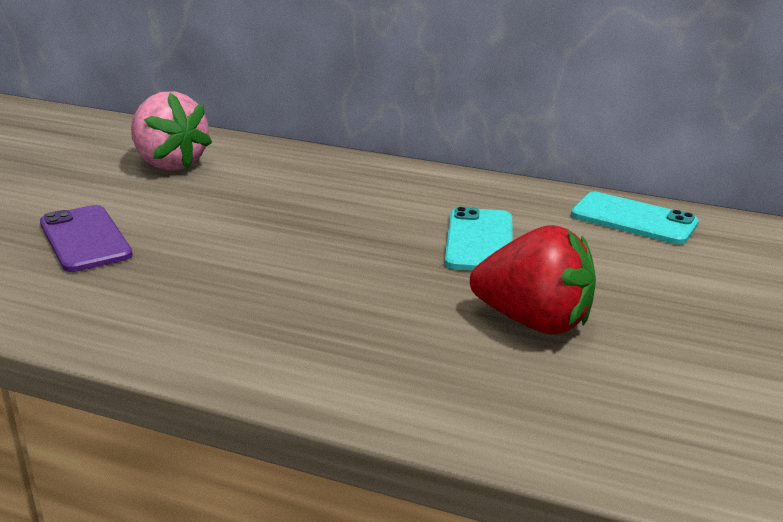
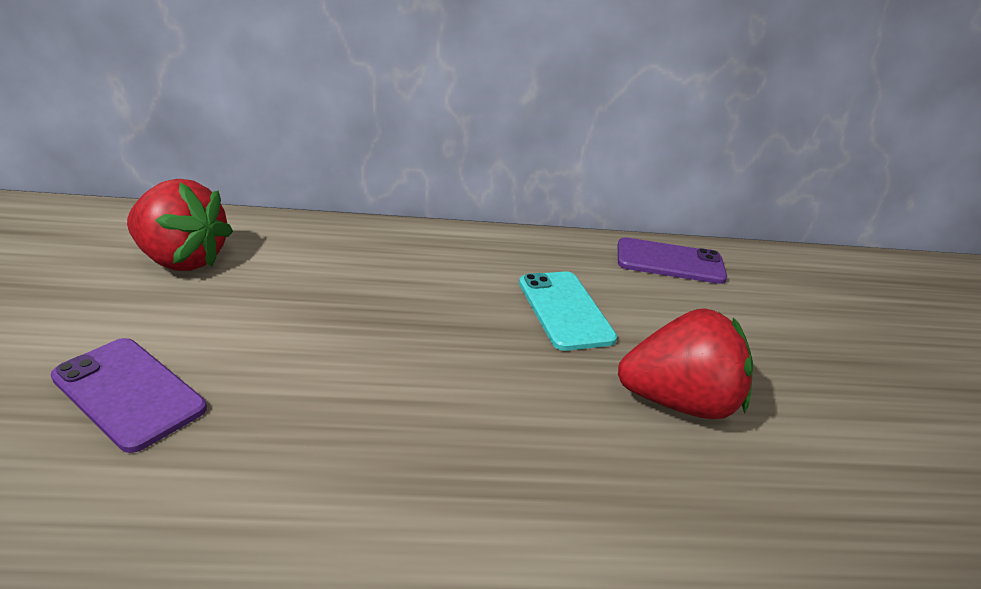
camera: 25 degrees left, 5 degrees up
pink strawberry [131,91,212,171] -> red strawberry [127,179,233,271]
turquoise phone [571,192,699,244] -> purple phone [618,237,727,284]

